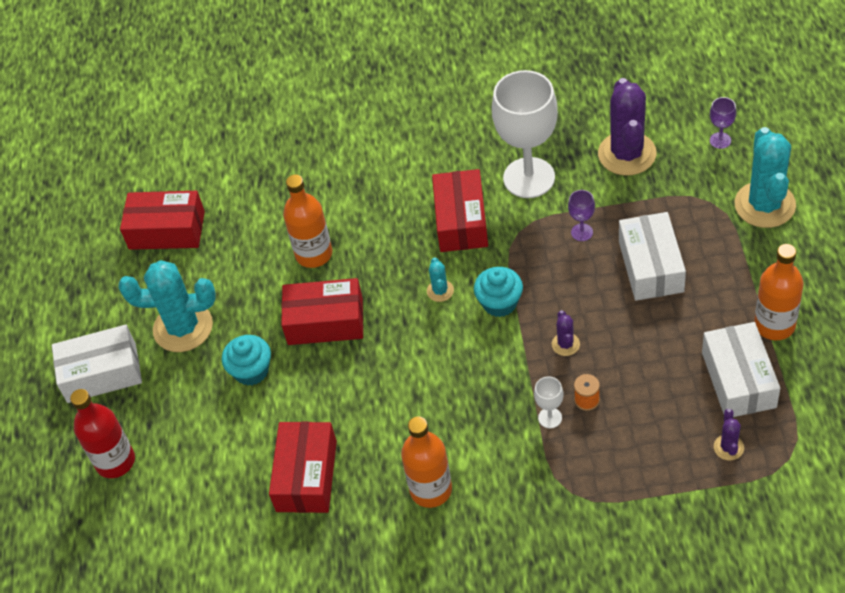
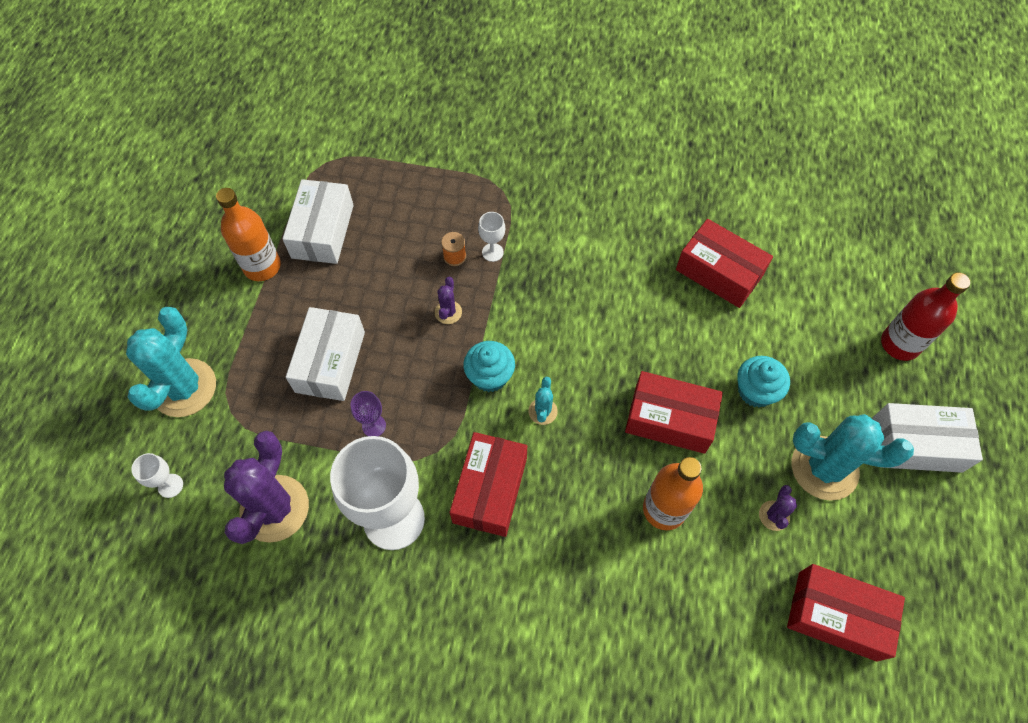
camera: 170 degrees left, 10 degrees up
red box [269,422,337,513] -> red box turned 75 degrees counterclockwise [676,219,773,308]
orange bottle [401,416,452,508] -> none
purple goblet [710,97,736,149] -> white goblet [131,453,183,498]
purple cactus [714,409,744,461] -> purple cactus moved to [759,485,797,531]

